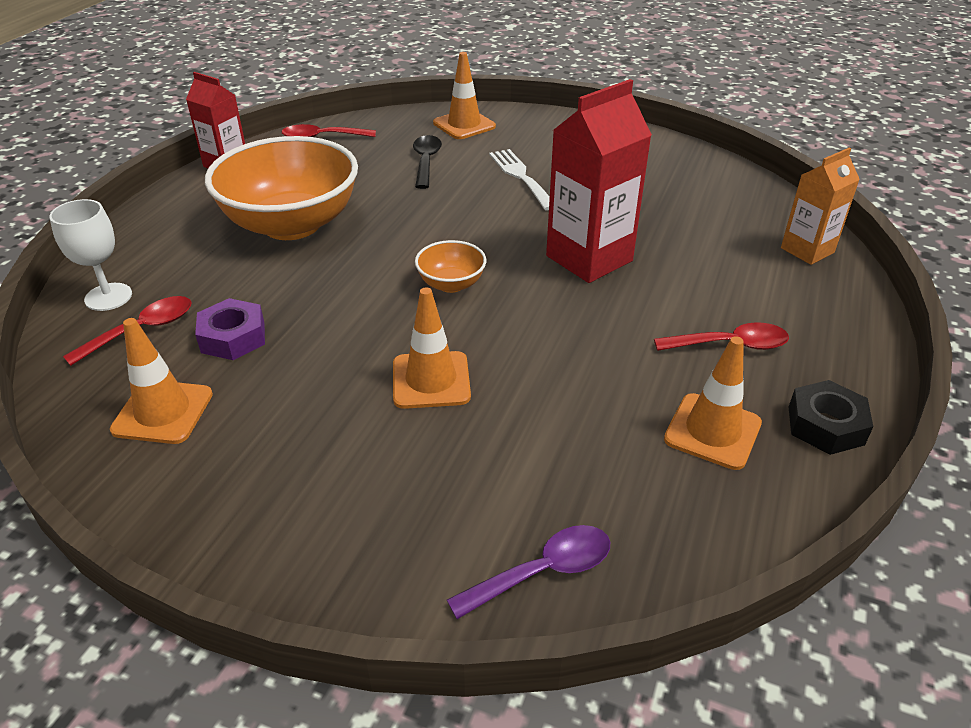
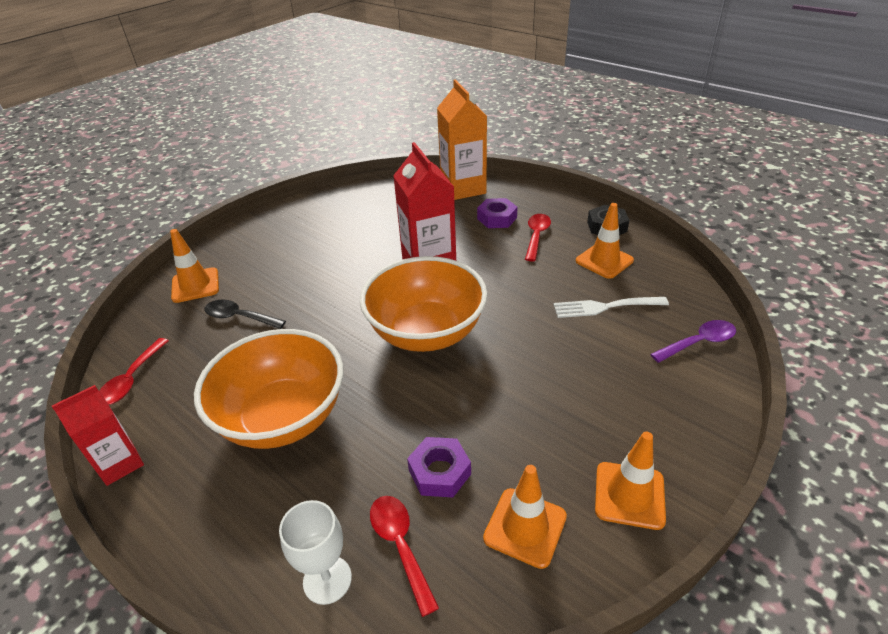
camera: 70 degrees left, 0 degrees up
orange traffic cone [393,287,471,409] -> orange traffic cone moved to [595,432,666,530]
orange bowl [415,240,486,293] -> orange bowl [360,256,487,352], size x2.26
purple spoon [447,525,610,619] -> purple spoon turned 75 degrees clockwise [650,320,736,363]
white fork [489,149,550,211] -> white fork moved to [553,297,669,318]
orange carton [781,147,860,265] -> orange carton [437,79,487,200], size x1.63
none -> purple nut [477,198,518,228]

